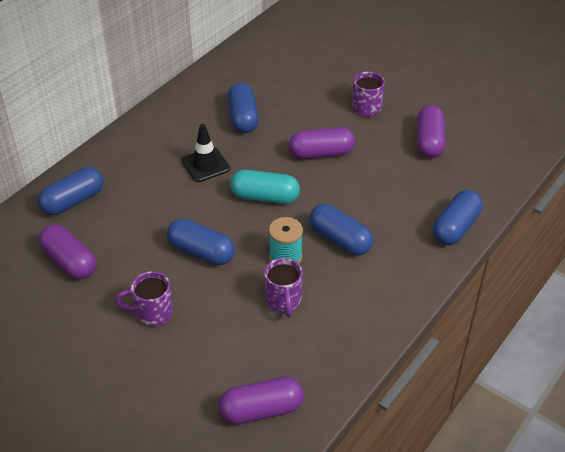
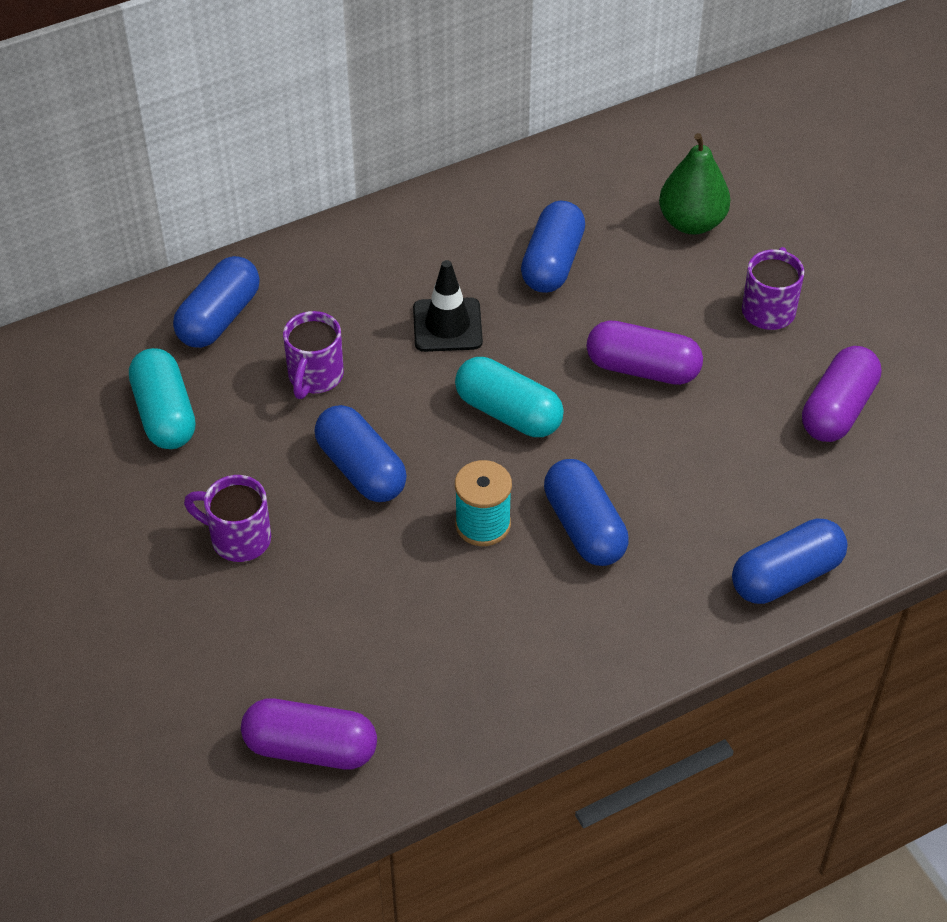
camera: 25 degrees right, 5 degrees up
blue capsule [38,167,104,215] -> blue capsule turned 45 degrees counterclockwise [173,256,260,348]
purple capsule [39,224,96,280] -> turquoise capsule [129,348,196,449]
purple mug [264,258,303,317] -> purple mug moved to [283,311,344,399]
none -> green pear [659,133,731,235]

